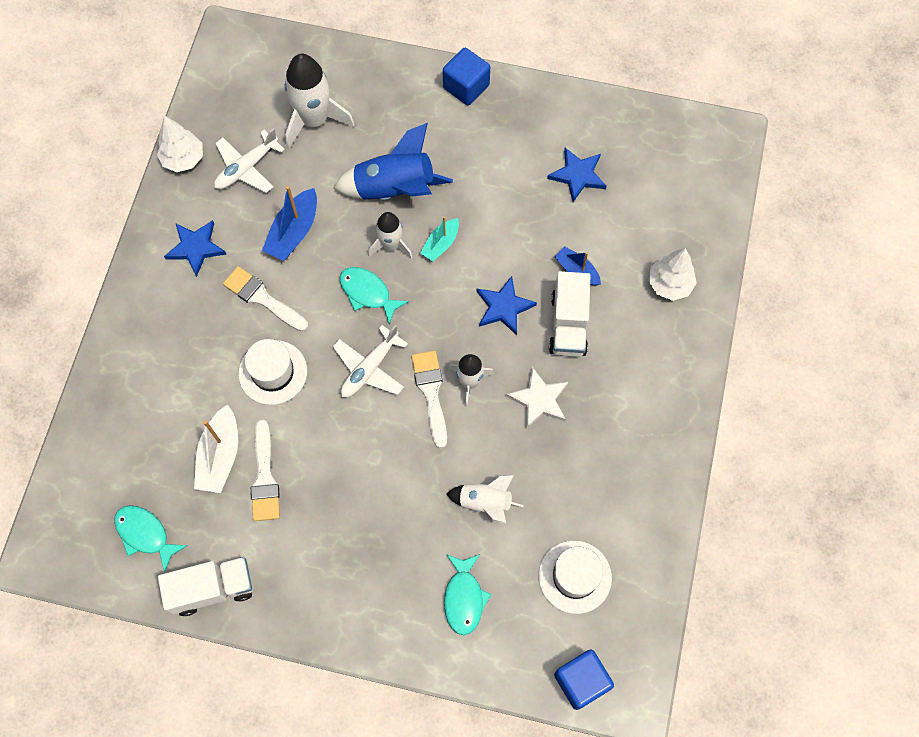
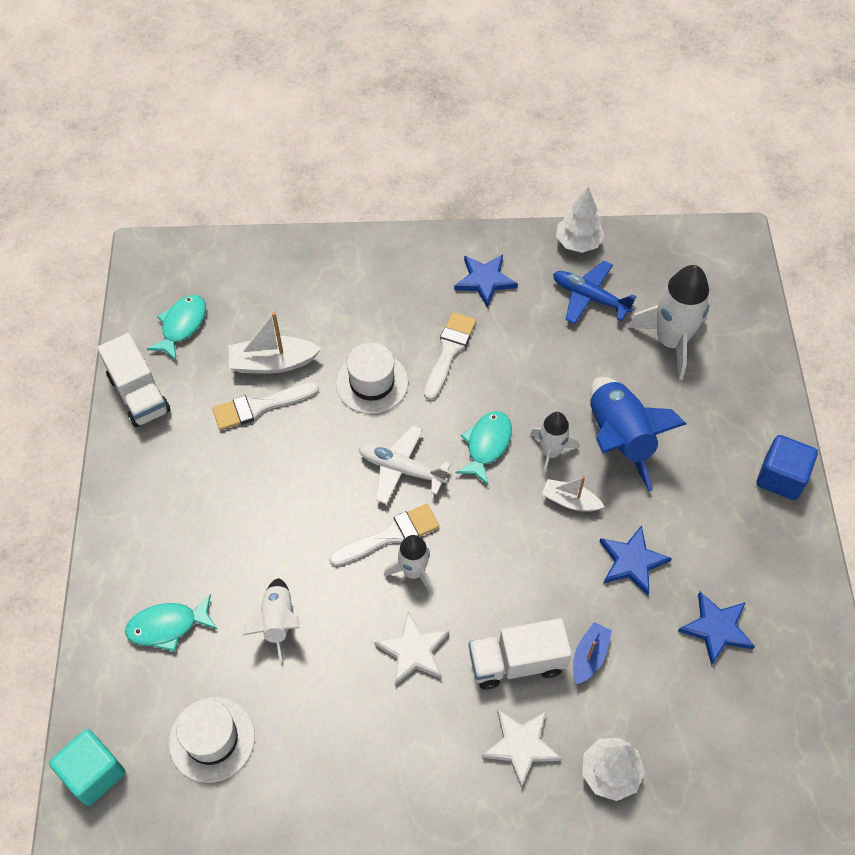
camera: 75 degrees right, 10 degrees down
white plane [214,128,285,193] -> blue plane [553,261,637,324]
blue boat [262,186,317,261] -> none
turquoise boat [420,216,459,261] -> white boat [542,476,605,512]
blue star [477,276,537,335] -> blue star moved to [600,525,672,596]
blue cube [554,649,614,710] -> turquoise cube [49,729,125,806]
none -> white star [482,710,562,788]

